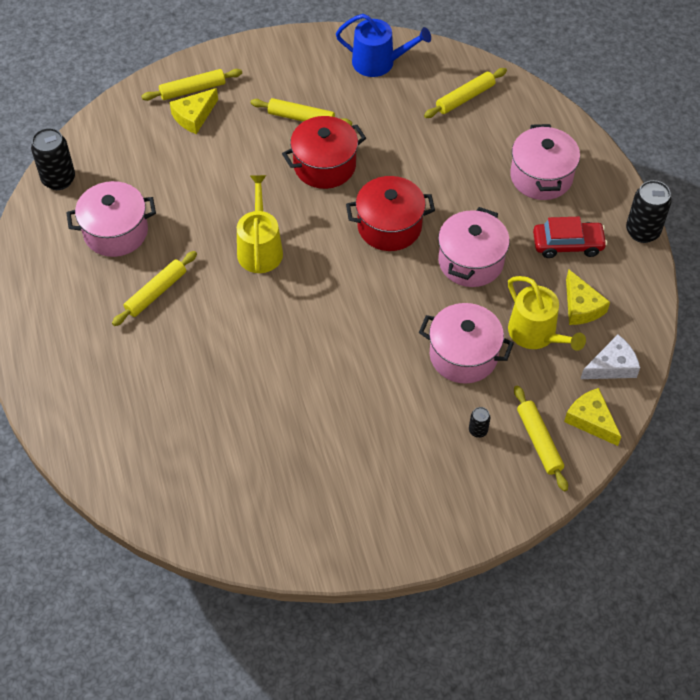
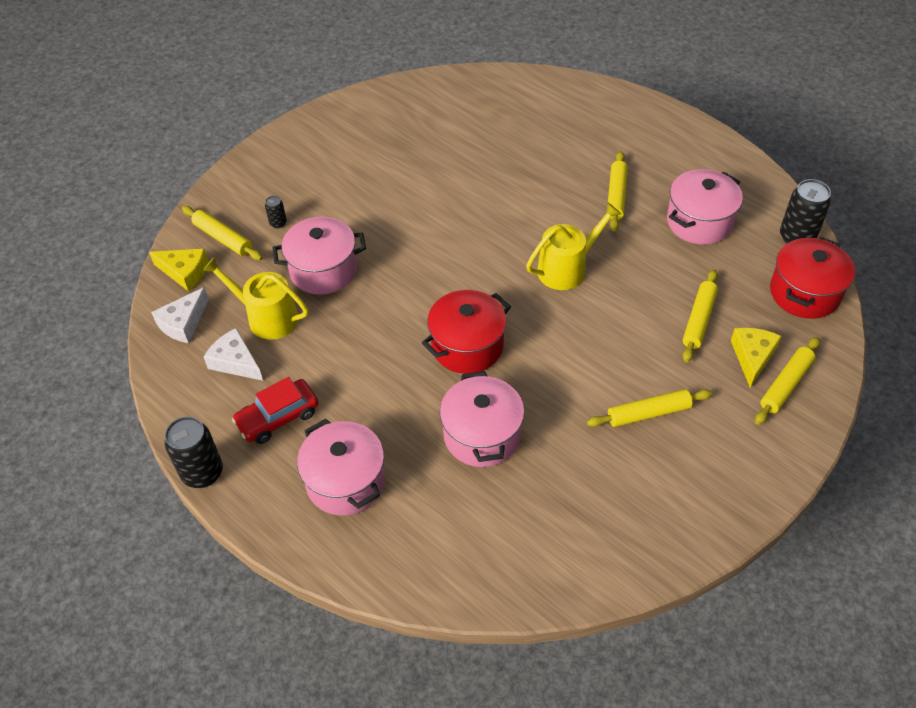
camera: 150 degrees right, 5 degrees down
yellow watering can [237,175,283,273] -> yellow watering can turned 90 degrees counterclockwise [526,203,621,290]
red pot [282,116,366,189] -> red pot moved to [770,236,855,319]
blue watering can [336,14,431,77] -> none
yellow rolling pin [424,68,507,118] -> yellow rolling pin moved to [683,269,718,362]
pink pot [438,207,510,287] -> pink pot moved to [440,371,525,467]
yellow cheese [566,270,610,325] -> white cheese [204,328,263,381]

